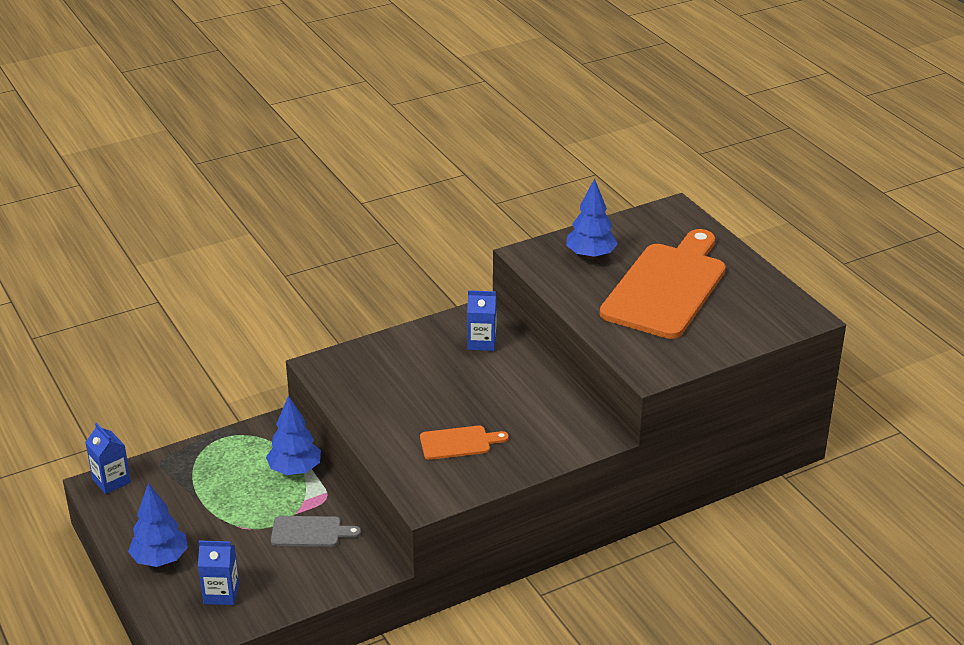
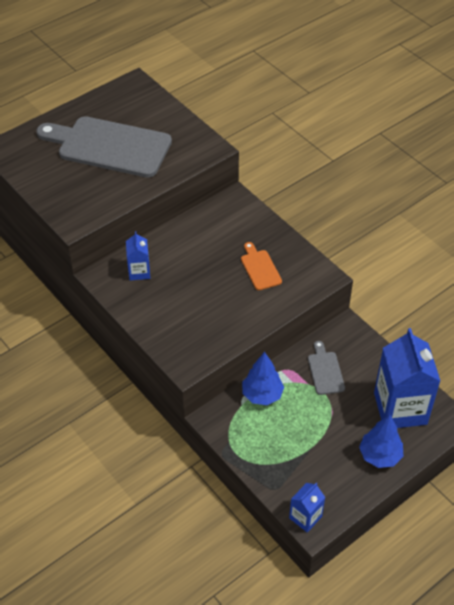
camera: 100 degrees left, 15 degrees up
blue carton [198,540,239,605] -> blue carton [374,328,440,428], size x2.03
blue tree [566,178,618,259] -> none
orange cutting board [600,229,726,339] -> grey cutting board [36,116,172,178]

